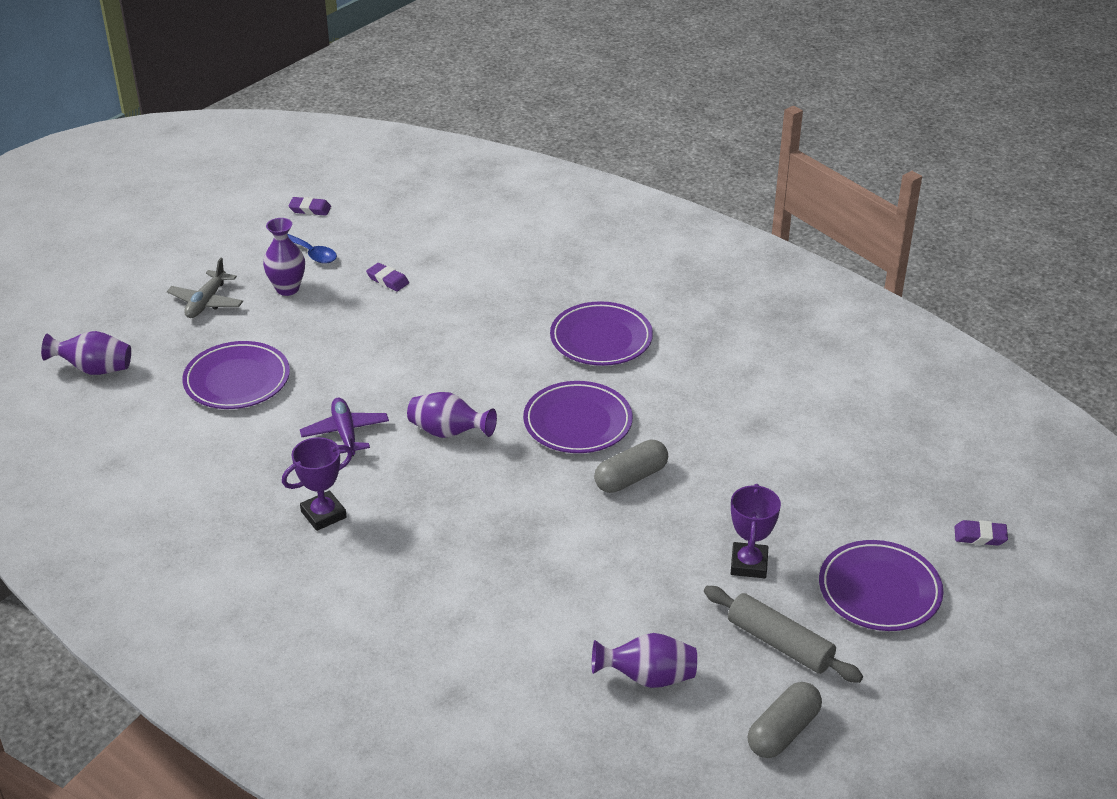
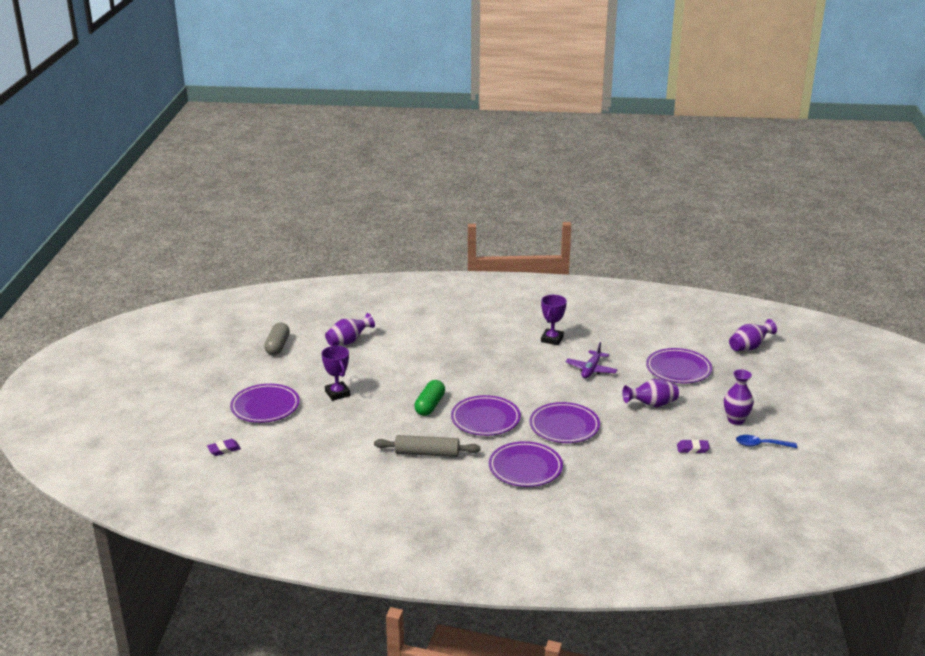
camera: 145 degrees right, 10 degrees down
grey plane [167,258,243,318] -> none
purple eraser [289,197,331,216] -> none
purple plane [300,398,389,456] -> purple plane turned 75 degrees clockwise [566,342,618,378]
purple vase [407,392,497,438] -> purple vase moved to [622,379,679,407]
grey capsule [594,439,668,493] -> green capsule [414,380,445,416]
grey rolling pin [704,586,863,683] -> grey rolling pin moved to [374,435,481,457]
none -> purple plate [529,402,600,443]

